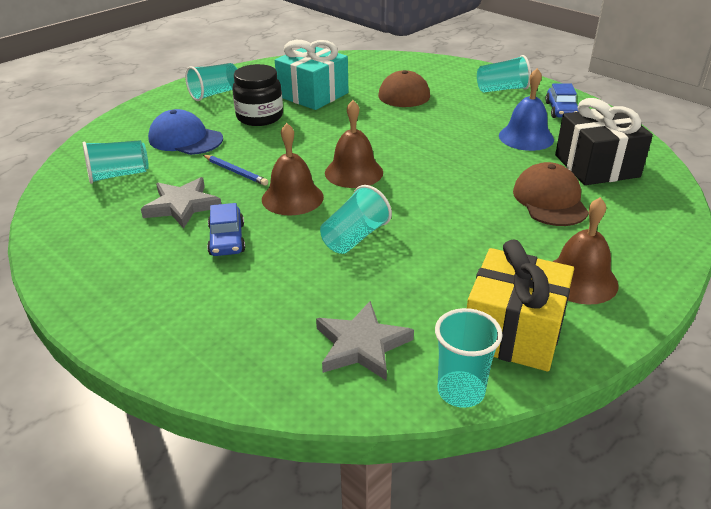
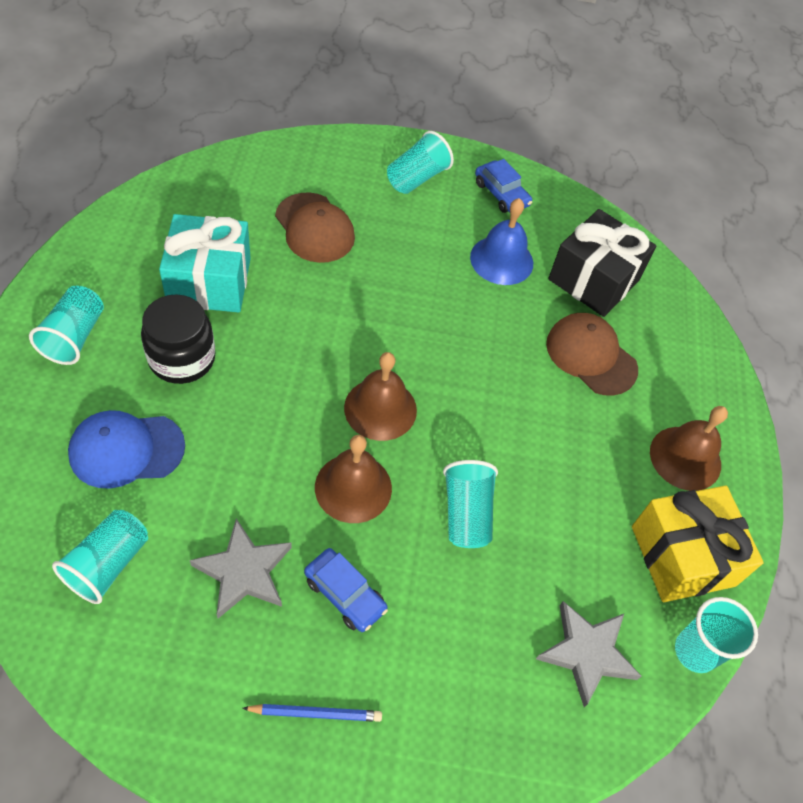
camera: 45 degrees left, 20 degrees up
blue pencil [203,155,268,186] -> blue pencil moved to [242,704,382,722]

